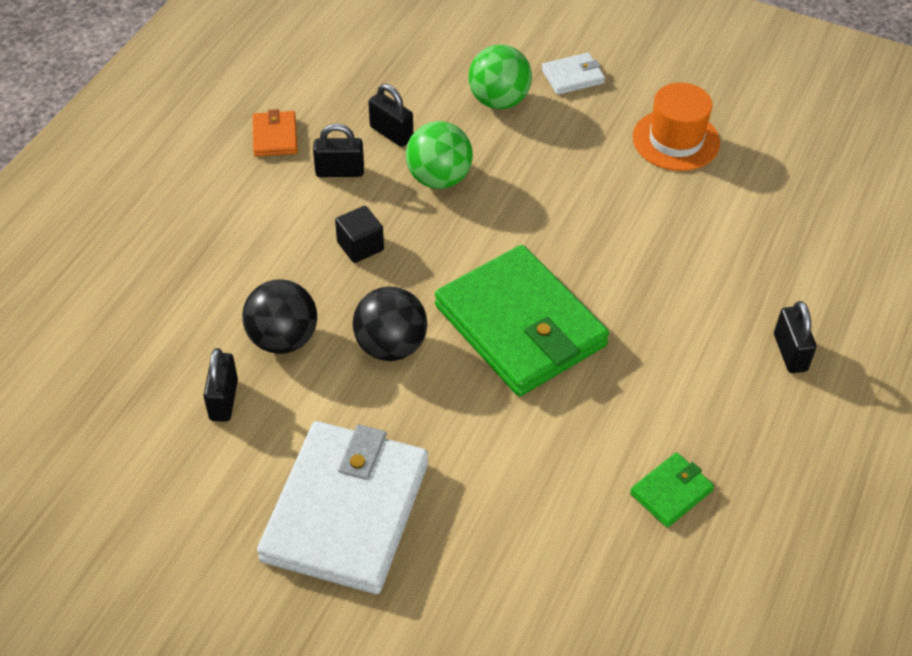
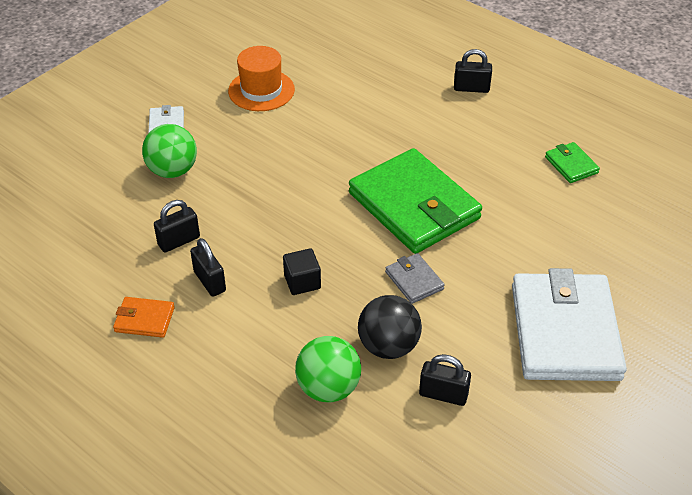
camera: 75 degrees left, 5 degrees down
white wallet [257,421,428,594] -> white wallet turned 60 degrees clockwise [512,268,627,381]
black padlock [313,123,364,177] -> black padlock turned 45 degrees counterclockwise [190,238,226,297]
black ball [352,287,427,361] -> grey wallet [385,253,445,304]
green ball [406,121,473,189] -> green ball moved to [295,336,361,402]
green wallet [435,245,609,396] -> green wallet turned 75 degrees clockwise [349,148,482,254]

